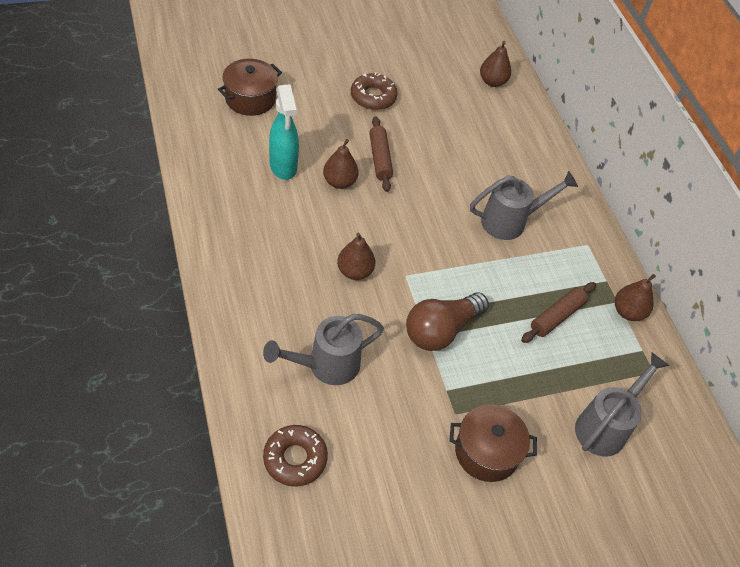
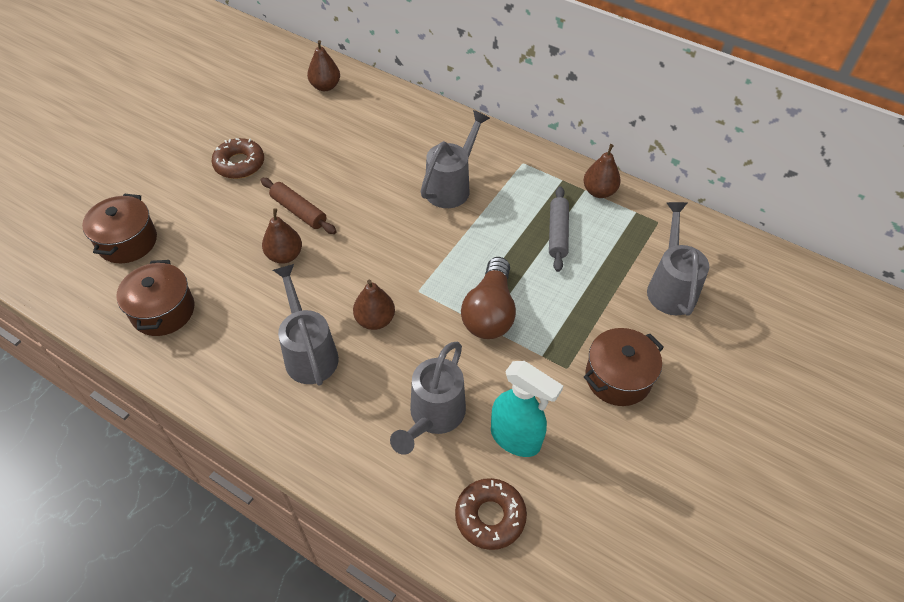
camera: 35 degrees left, 0 degrees up
turquoise spray bottle [269,84,299,180] -> turquoise spray bottle moved to [491,361,563,457]
brown rolling pin [521,282,596,343] -> grey rolling pin [549,186,569,272]
none -> brown pot [116,260,194,336]
none -> grey watering can [273,264,339,386]

